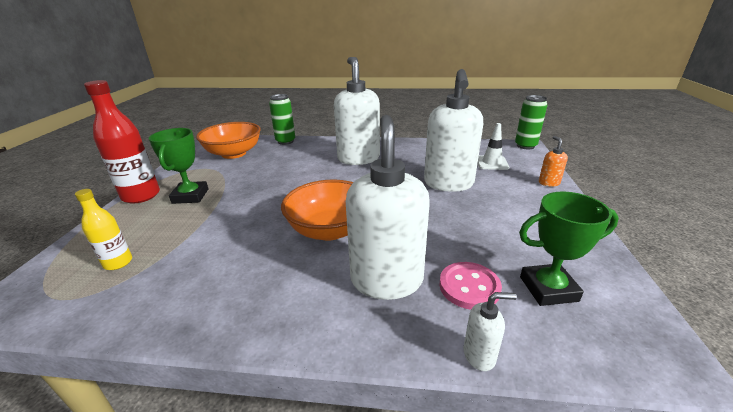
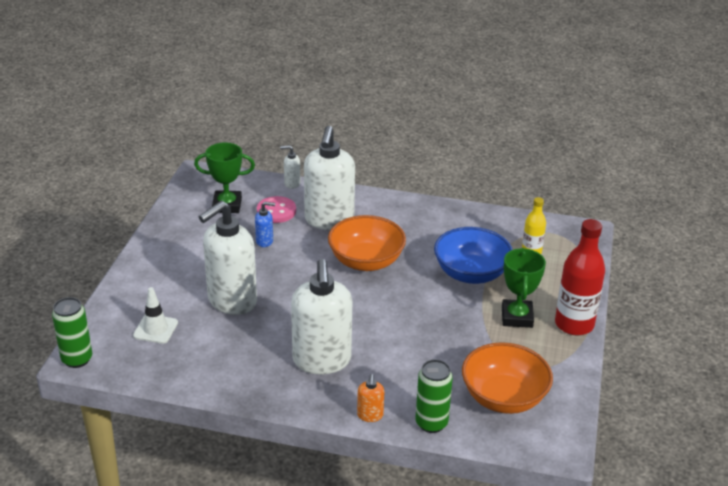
camera: 175 degrees left, 5 degrees up
white soap dispenser [424,69,483,192] -> white soap dispenser turned 150 degrees counterclockwise [199,201,257,315]
orange soap dispenser [539,136,568,187] -> orange soap dispenser moved to [357,374,384,422]
none -> blue soap dispenser [255,202,275,247]
none -> blue bowl [434,227,513,284]

